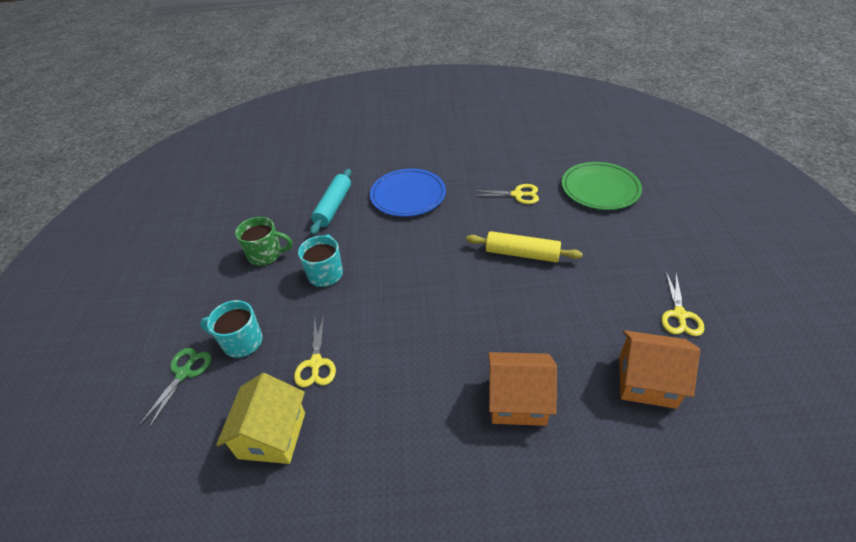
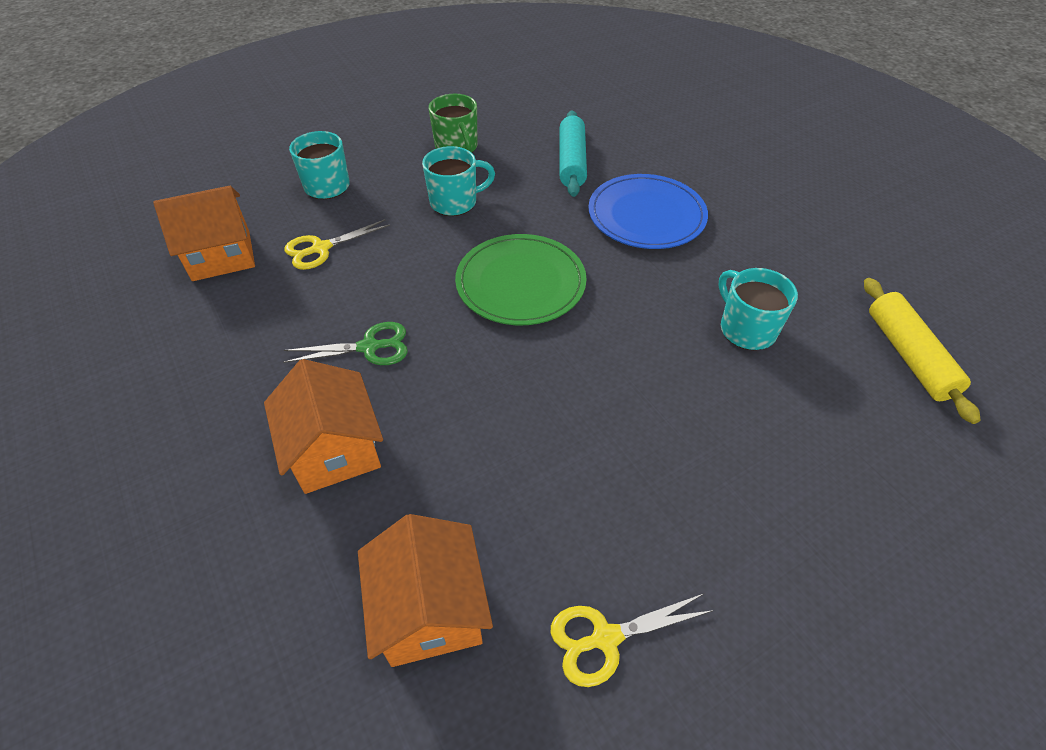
camera: 60 degrees right, 5 degrees up
green scissors [139,348,211,428] -> green scissors moved to [283,322,408,365]
yellow house [216,373,305,464] -> orange house [153,186,255,281]
turquoise rolling pin [310,169,351,235] -> turquoise rolling pin turned 75 degrees counterclockwise [560,111,587,197]
yellow rolling pin [466,231,583,262] -> yellow rolling pin moved to [864,278,981,424]
yellow scissors [472,184,539,204] -> turquoise mug [718,268,798,350]
green plate [562,162,642,210] -> green plate moved to [455,234,587,325]

